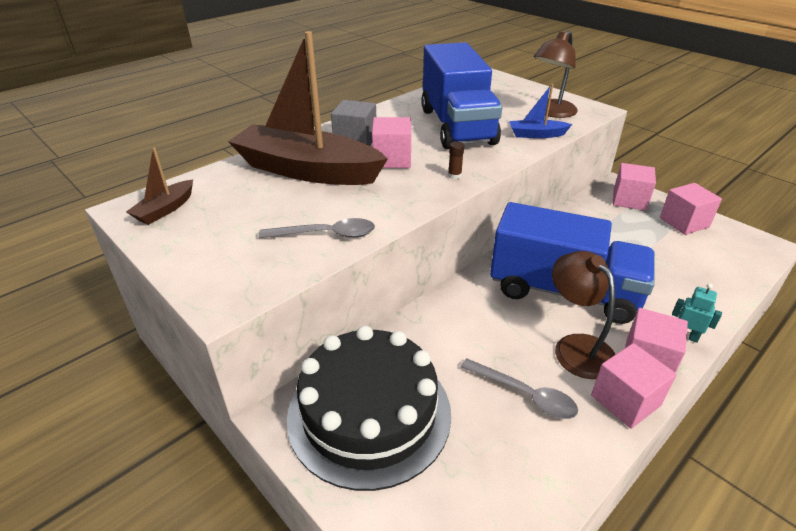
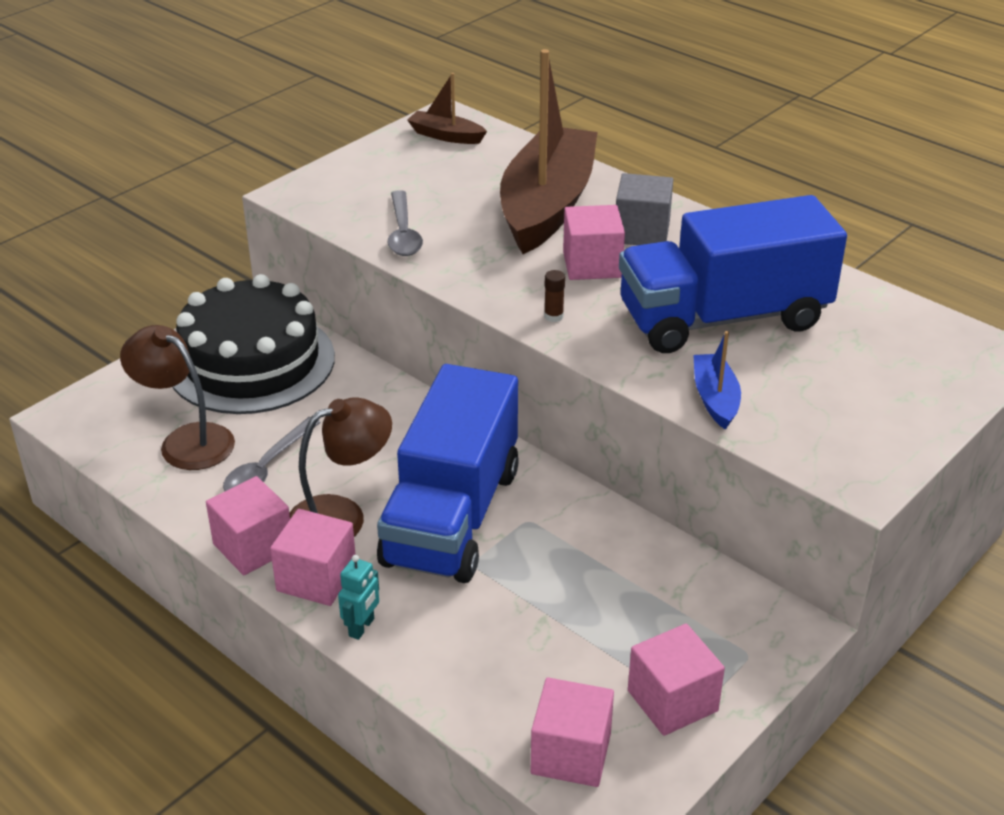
camera: 85 degrees right, 0 degrees up
brown lamp [534,31,578,118] -> brown lamp moved to [120,325,235,470]
pink cube [613,163,656,211] -> pink cube moved to [531,677,614,787]

